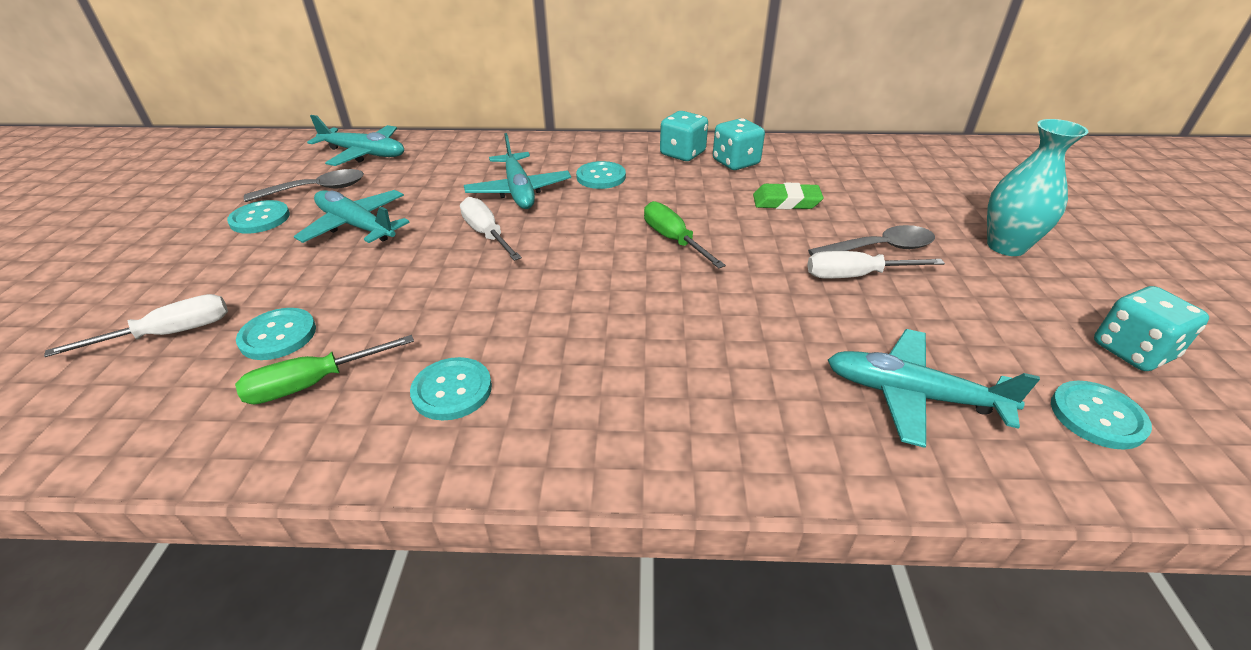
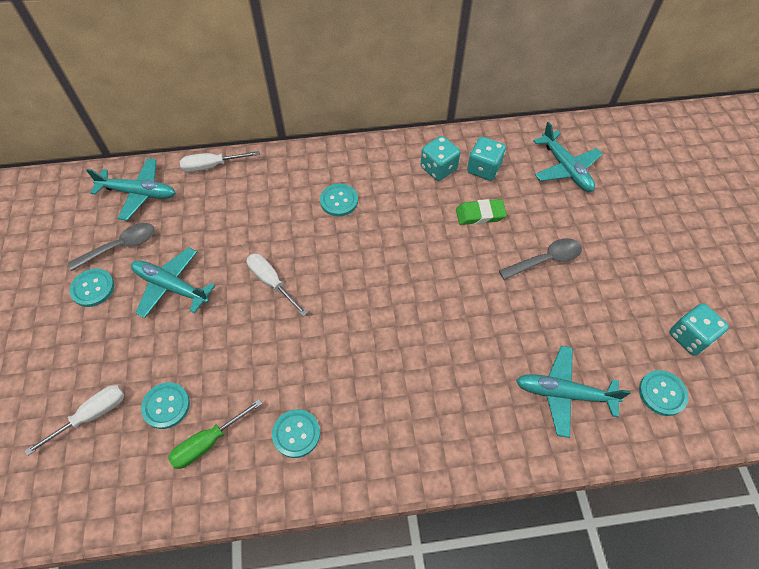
camera: 10 degrees left, 20 degrees up
turquoise plane [464,133,571,209] -> turquoise plane moved to [533,122,603,192]
green screwdriver [644,201,726,268] -> none
turquoise dice [660,111,708,161] -> turquoise dice moved to [467,137,506,181]
white screwdriver [807,251,945,279] -> white screwdriver moved to [180,151,260,172]
turquoise vase [987,119,1088,256] -> none

